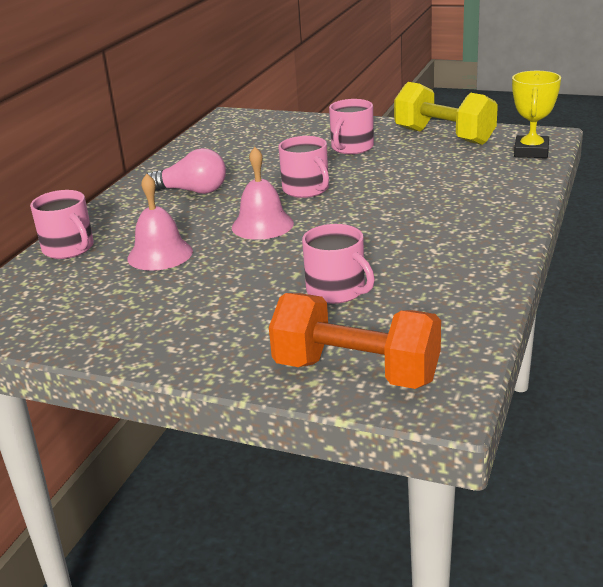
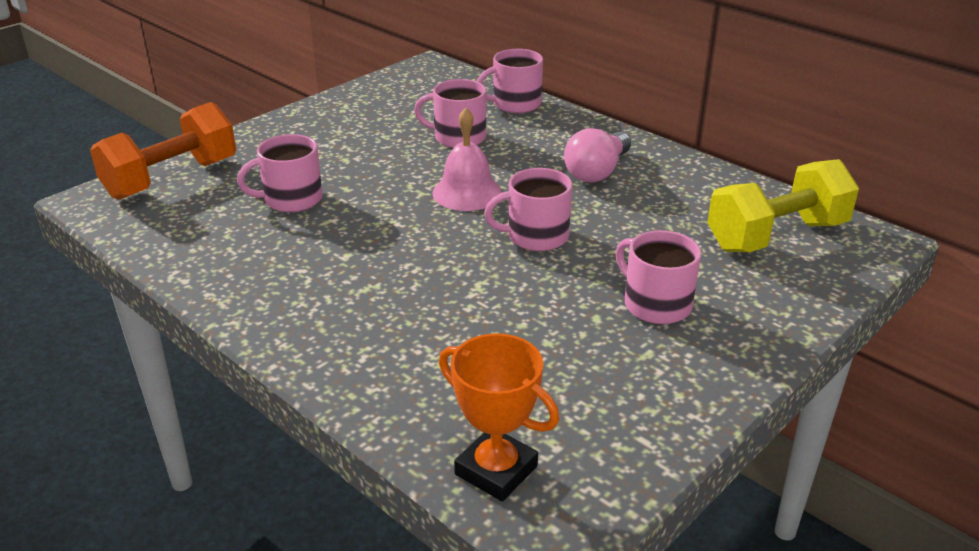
camera: 110 degrees right, 5 degrees up
pink bell [127,173,193,271] -> pink mug [414,79,486,148]
yellow dumbbell [394,82,498,145] -> yellow dumbbell moved to [707,159,859,252]
yellow trophy [512,71,561,158] -> orange trophy [439,333,559,502]

